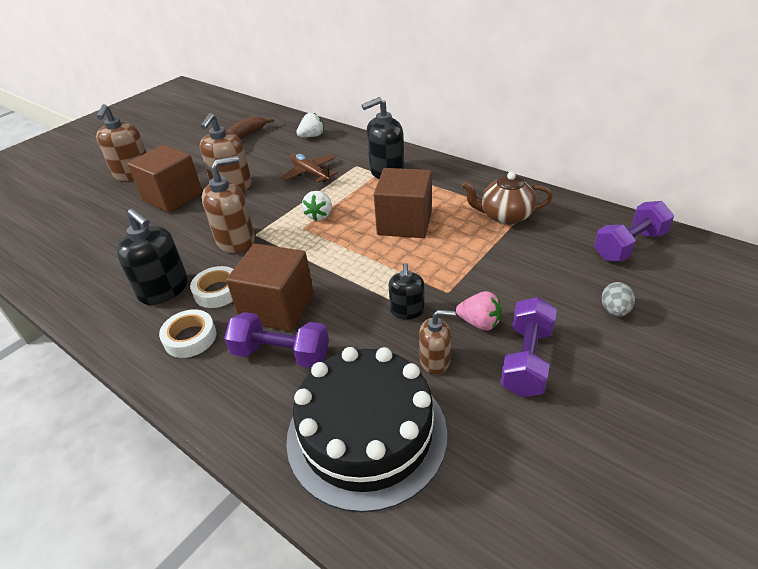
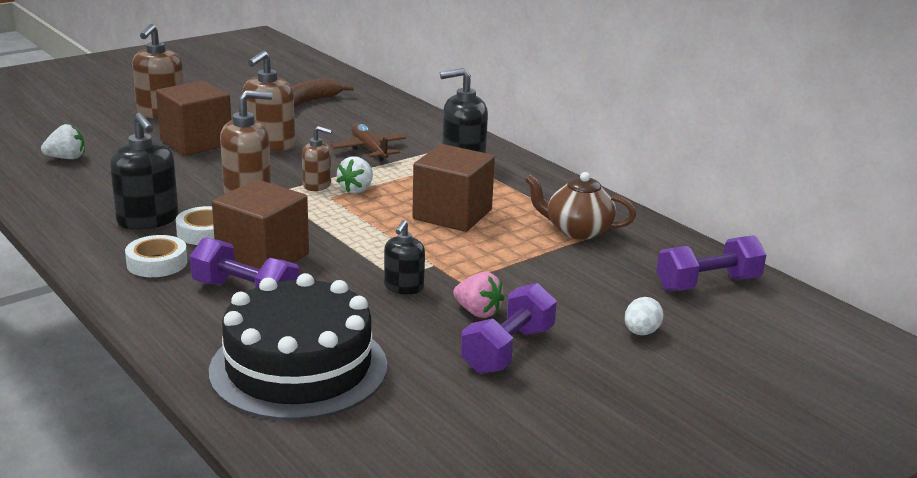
camera: 10 degrees right, 15 degrees down
white strawberry [296,112,324,137] -> white strawberry moved to [41,124,84,159]
brown soap dispenser [419,310,456,374] -> brown soap dispenser moved to [302,126,332,191]
grey egg [601,282,635,317] -> white egg [625,297,664,335]

